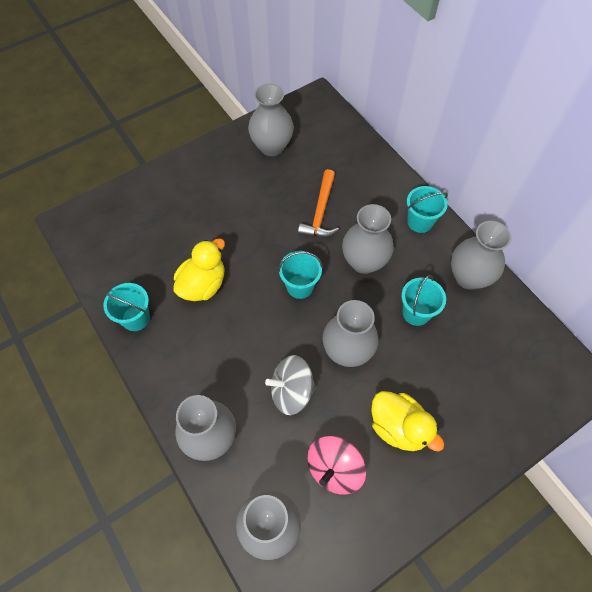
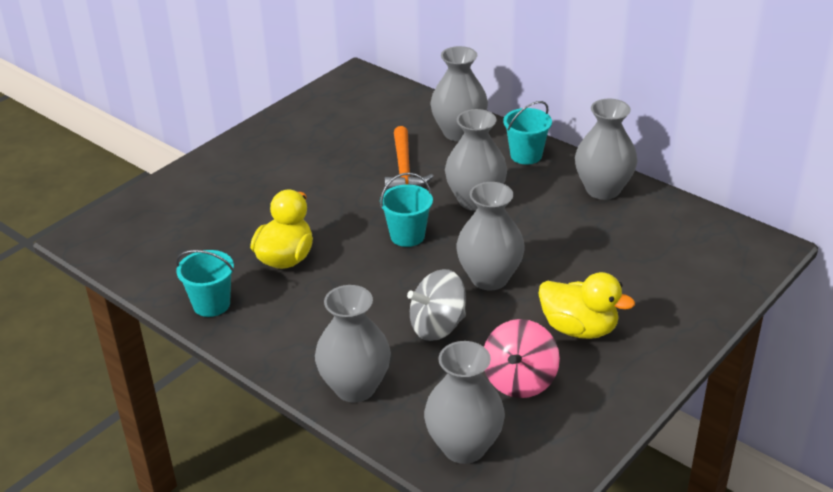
camera: 15 degrees left, 25 degrees down
grey vase [248,83,294,156] -> grey vase moved to [431,46,488,141]
turquoise bucket [401,275,446,326] -> none

